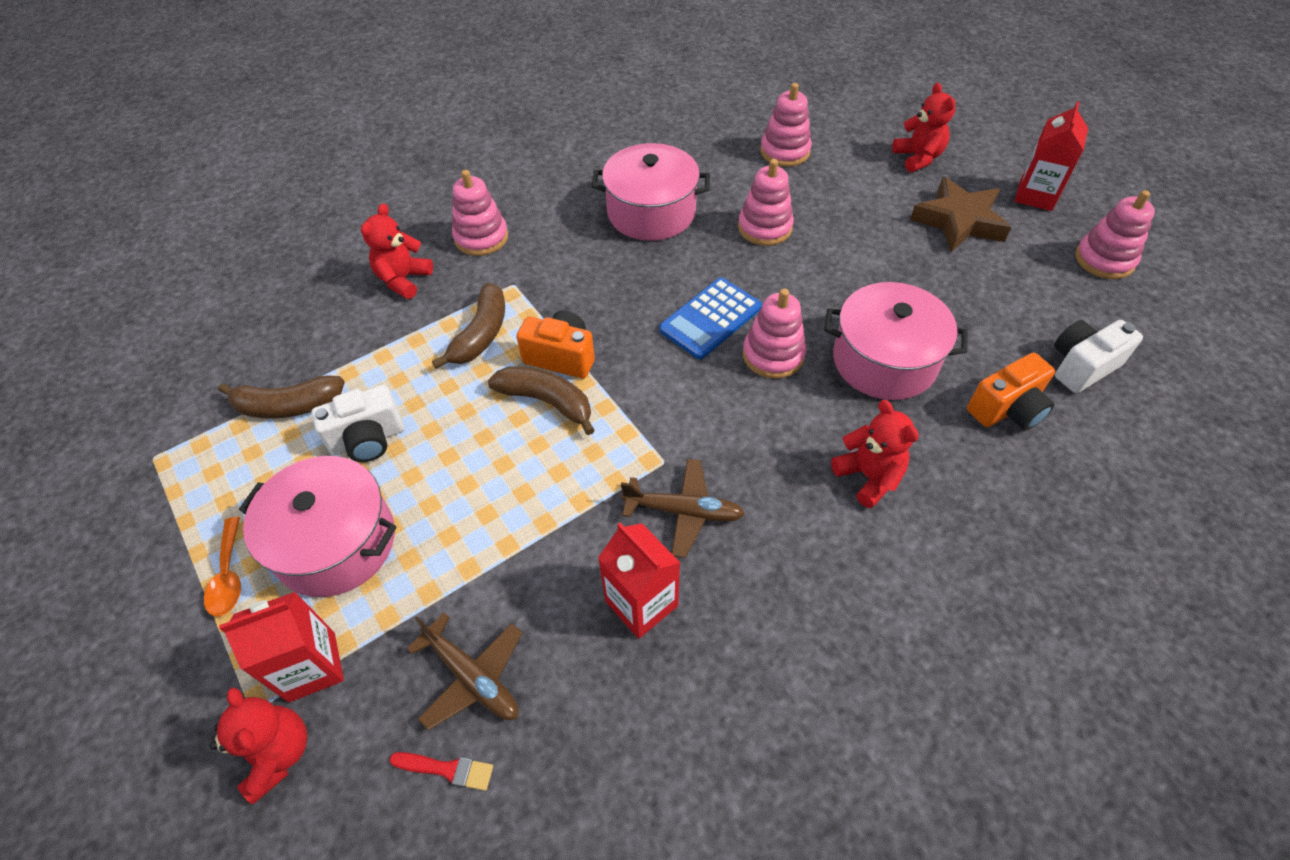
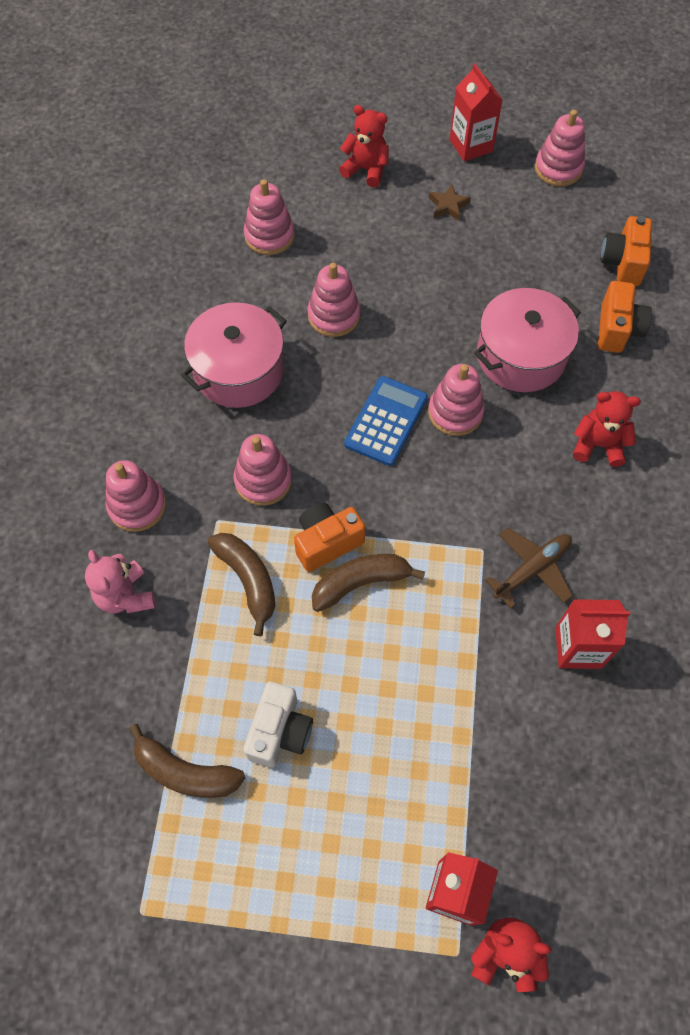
camera: 50 degrees left, 10 degrees up
orange spoon [204,517,241,616] -> none
brown banana [218,375,345,419] -> brown banana turned 75 degrees clockwise [129,724,245,798]
pink pot [239,456,397,597] -> none
red teddy bear [361,203,433,299] -> pink teddy bear [85,550,155,613]
red brush [389,752,493,791] -> none
brown plane [406,612,522,730] -> none
blue calculator [659,278,762,359] -> blue calculator turned 150 degrees counterclockwise [344,376,428,466]
brown star [910,177,1012,252] -> brown star [429,184,471,221], size x0.50
white camera [1054,320,1143,393] -> orange camera [600,216,652,286]
none -> pink stacking toy [234,434,292,506]

